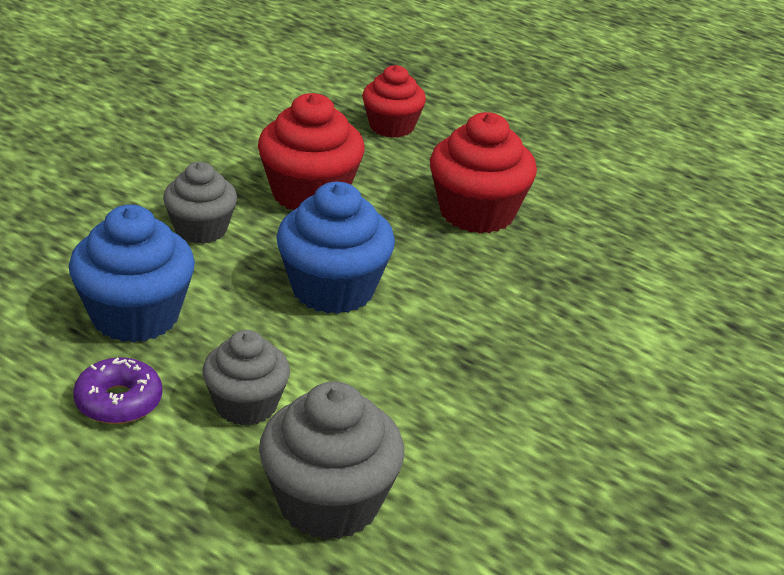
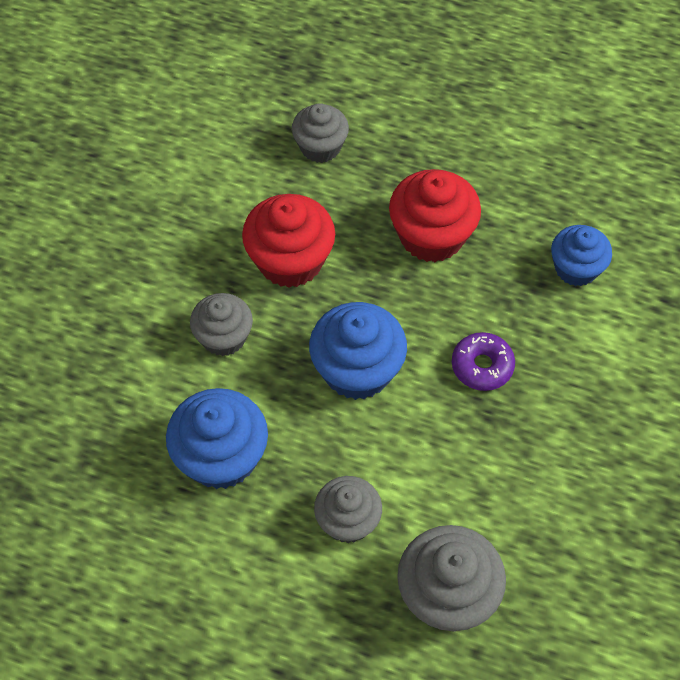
camera: 15 degrees left, 25 degrees up
purple donut [73,357,163,424] -> purple donut moved to [452,332,515,391]
red cupcake [362,65,426,138] -> grey cupcake [292,103,349,163]
none -> blue cupcake [551,225,612,286]

